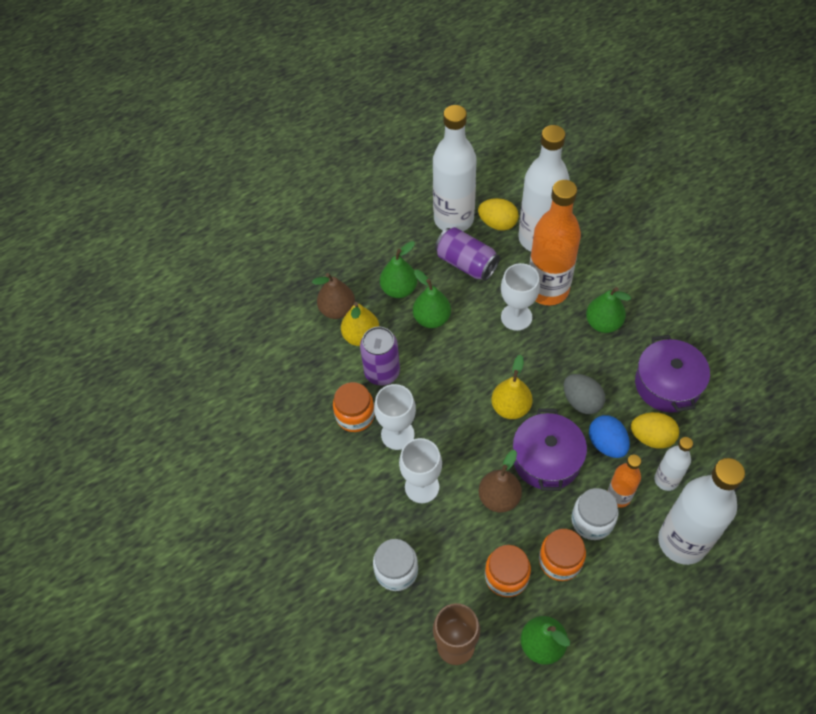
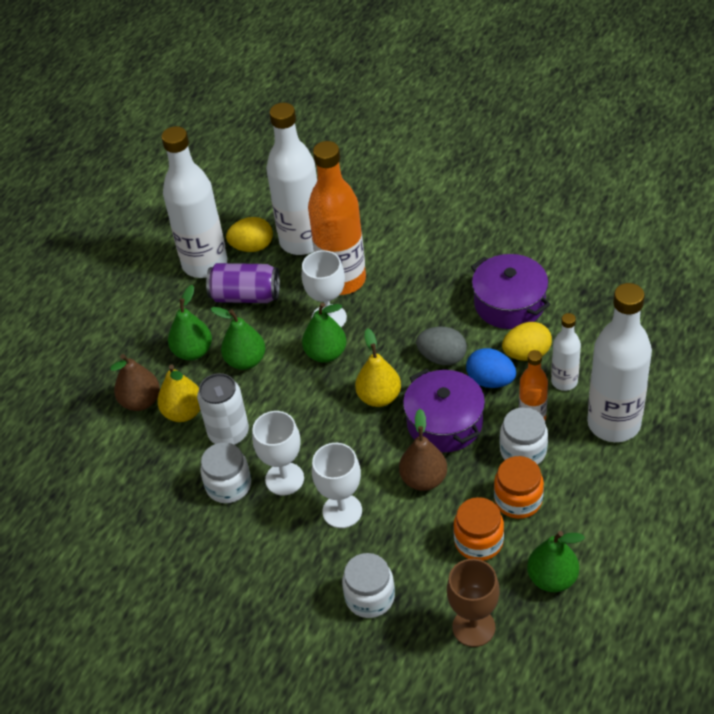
camera: 30 degrees left, 10 degrees down
orange jar [333,382,375,432] -> white jar [200,442,251,503]
purple can [360,327,400,385] -> white can [197,373,249,445]
green pear [586,287,631,333] -> green pear moved to [302,303,346,363]

